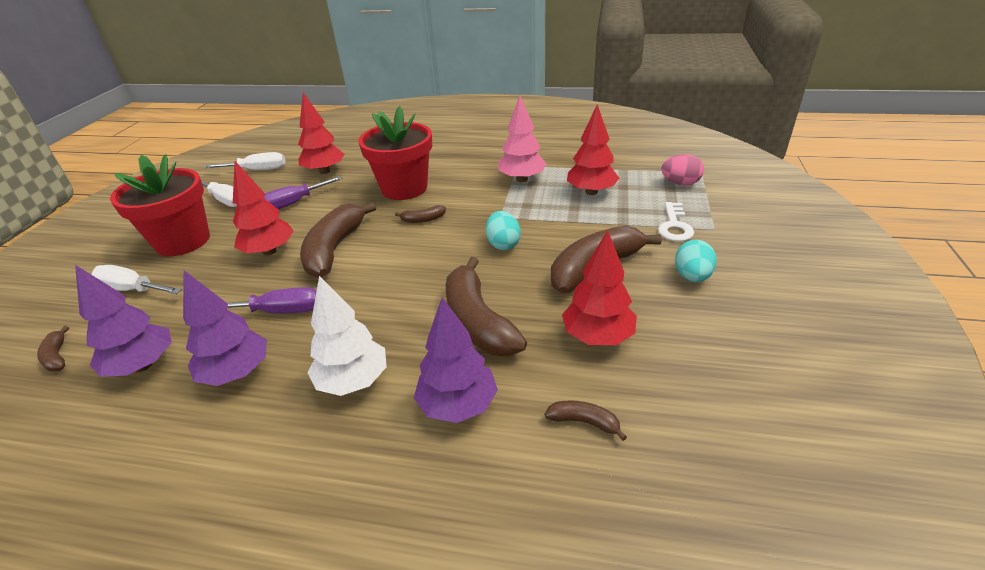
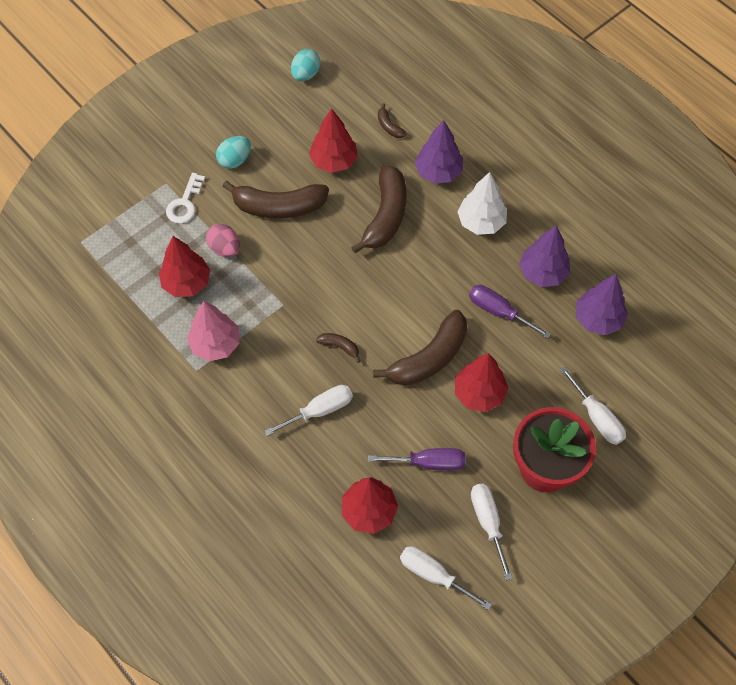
camera: 145 degrees left, 25 degrees up
brown banana [37,326,69,372] -> none
red flower pot [358,106,432,200] -> white screwdriver [264,385,353,436]
turquoise egg [486,211,521,250] -> turquoise egg moved to [291,49,320,81]
white key [658,202,694,241] -> white key turned 150 degrees clockwise [166,173,205,224]
pink egg [661,154,704,185] -> pink egg moved to [206,224,240,257]

